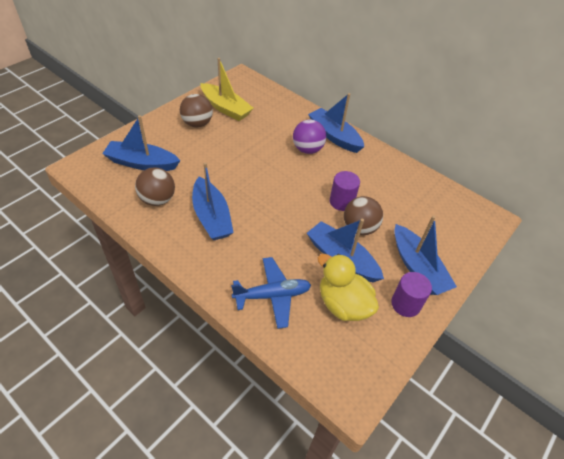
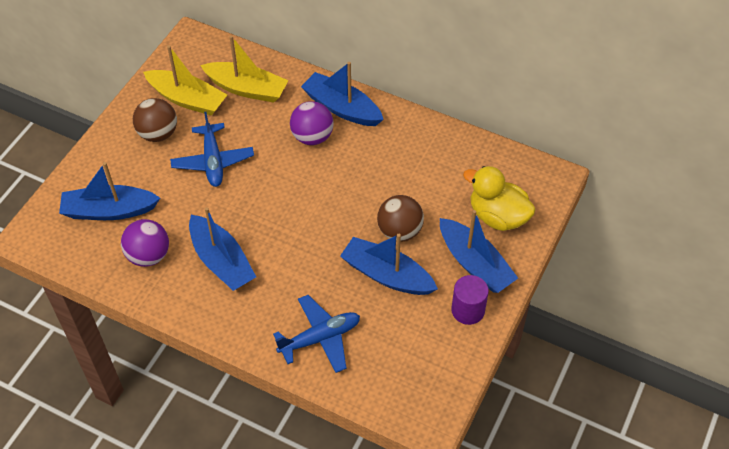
camera: 10 degrees left, 5 degrees up
brown ball [135,167,175,206] -> purple ball [121,219,169,267]
yellow duck [318,254,379,321] -> yellow duck moved to [463,166,536,231]
purple cylinder [330,171,360,211] -> none
none -> blue plane [170,112,254,187]
none -> yellow boat [200,35,289,103]

